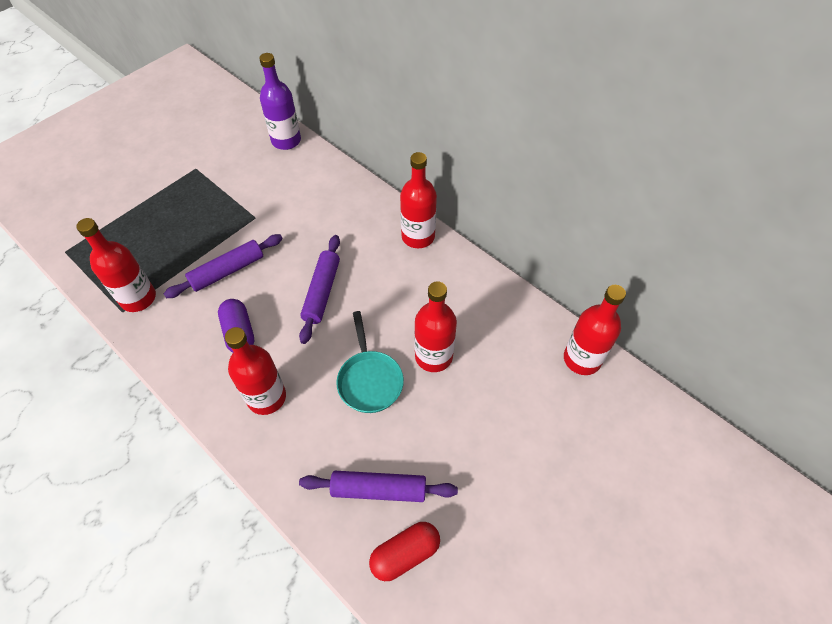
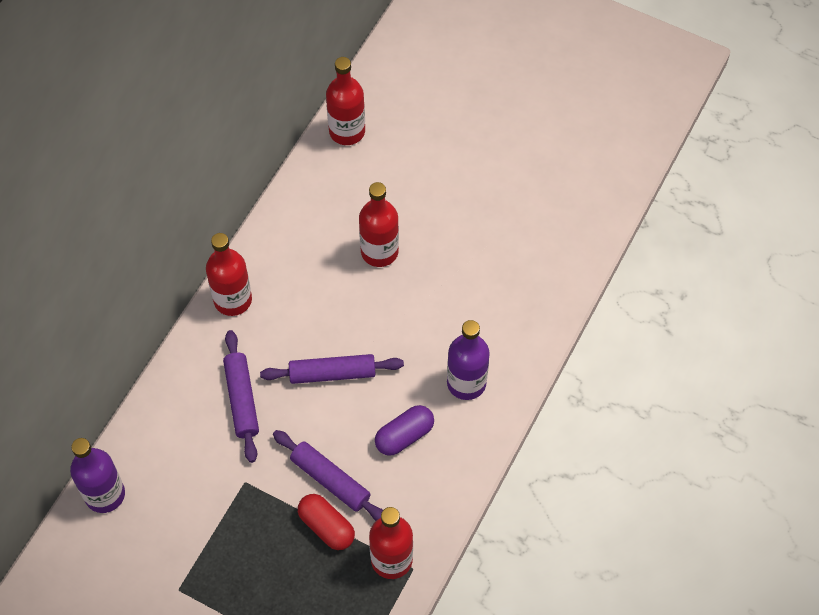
camera: 105 degrees left, 5 degrees up
red bottle [225,327,286,415] -> purple bottle [447,320,490,400]
purple rolling pin [299,471,458,502] -> purple rolling pin moved to [223,330,259,463]
turquoise pan [336,311,404,413] -> none
red capsule [369,522,440,581] -> red capsule moved to [298,494,355,550]

